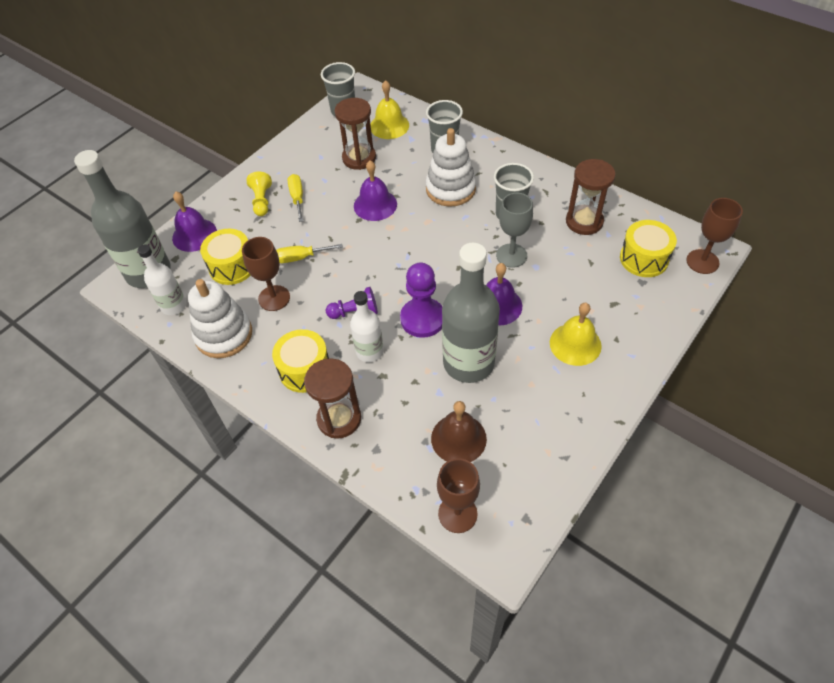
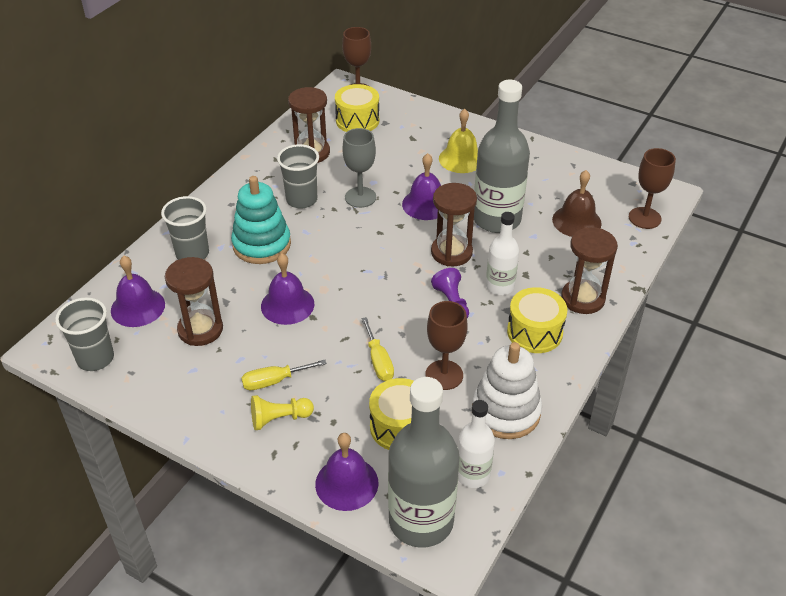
camera: 100 degrees left, 10 degrees down
yellow bell [371,80,409,139] -> purple bell [111,256,165,327]
purple pawn [400,262,442,338] -> brown hourglass [431,183,477,266]
white stacking toy [426,128,476,207] -> turquoise stacking toy [231,176,291,264]

